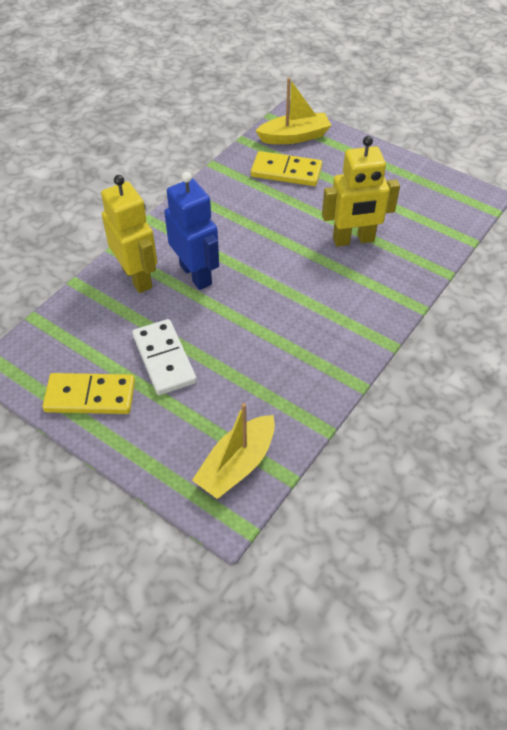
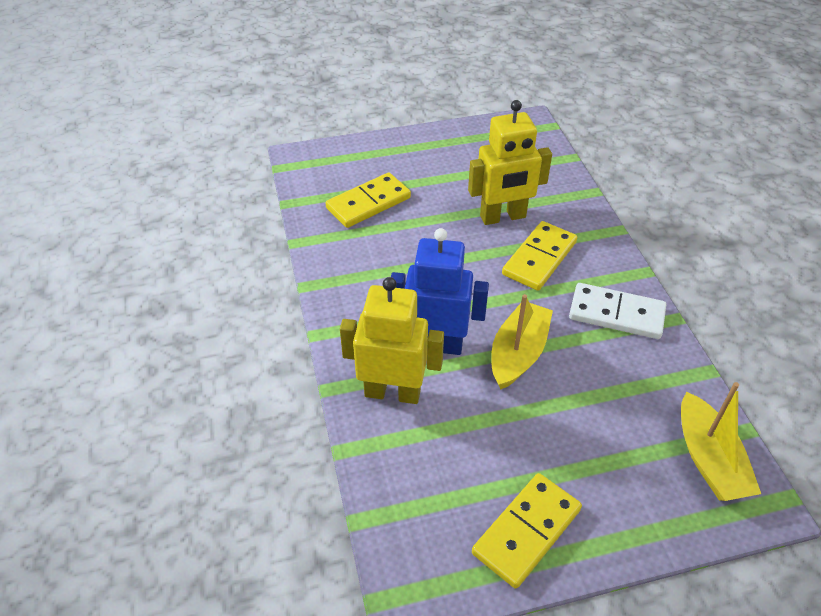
camera: 50 degrees left, 5 degrees down
white domino [132,319,197,395] -> white domino moved to [569,283,666,339]
yellow boat [255,78,332,144] -> yellow boat moved to [491,294,553,390]
yellow robot [322,136,400,247] -> yellow robot turned 45 degrees clockwise [468,100,552,225]
none -> yellow domino [502,221,577,291]

